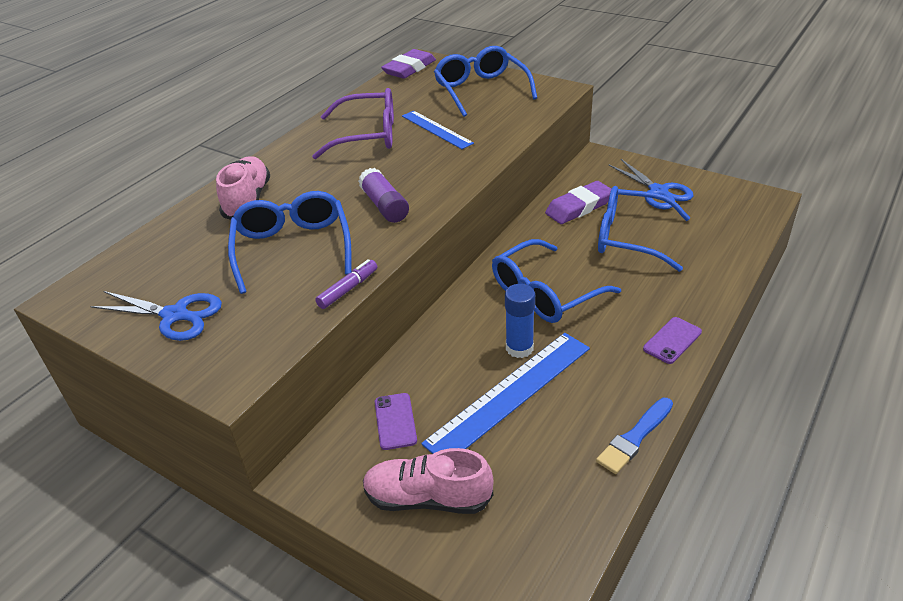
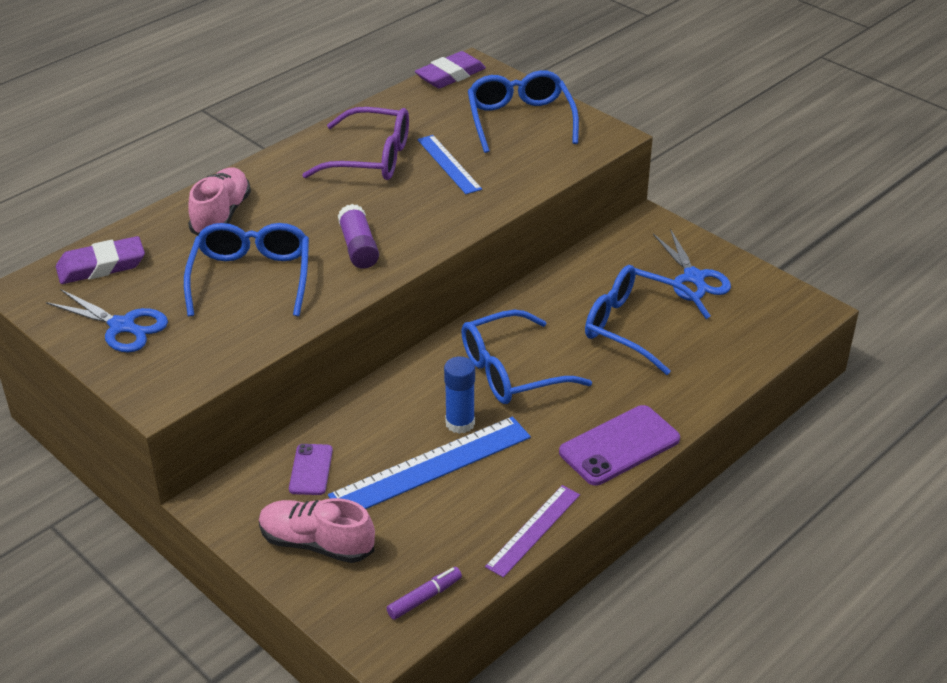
camera: 10 degrees right, 0 degrees up
purple marker [315,259,377,309] -> purple marker moved to [386,567,462,620]
purple eraser [545,181,611,224] -> purple eraser moved to [56,236,145,284]
blue brush [596,398,673,474] -> purple ruler [485,485,580,578]
purple phone [643,317,702,364] -> purple phone [559,405,680,486], size x1.74

